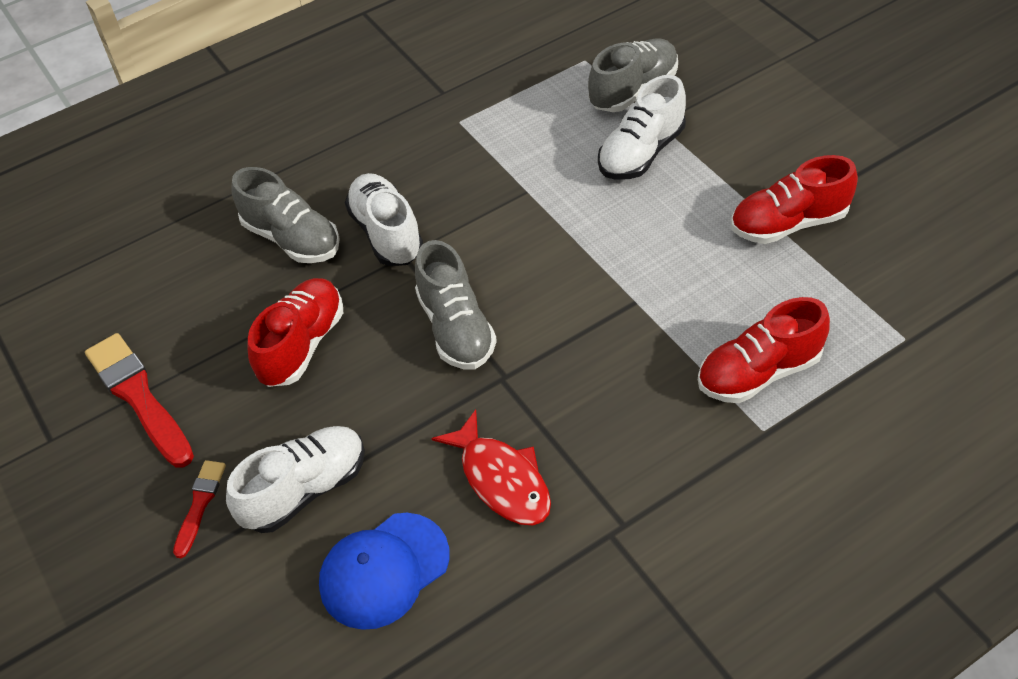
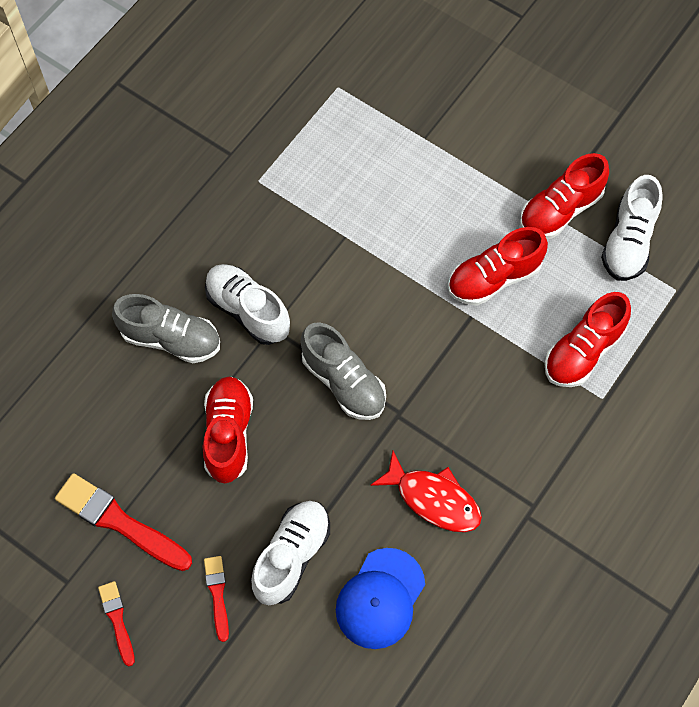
camera: 25 degrees left, 15 degrees up
grey shoe [588,38,678,112] -> none
white shoe [598,75,686,180] -> white shoe moved to [601,175,662,281]
none -> red brush [98,581,135,666]
none -> red shoe [448,227,548,306]

